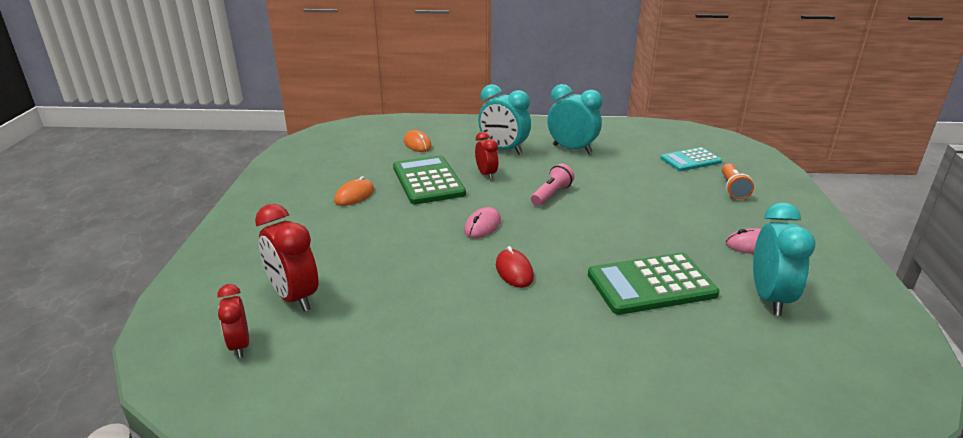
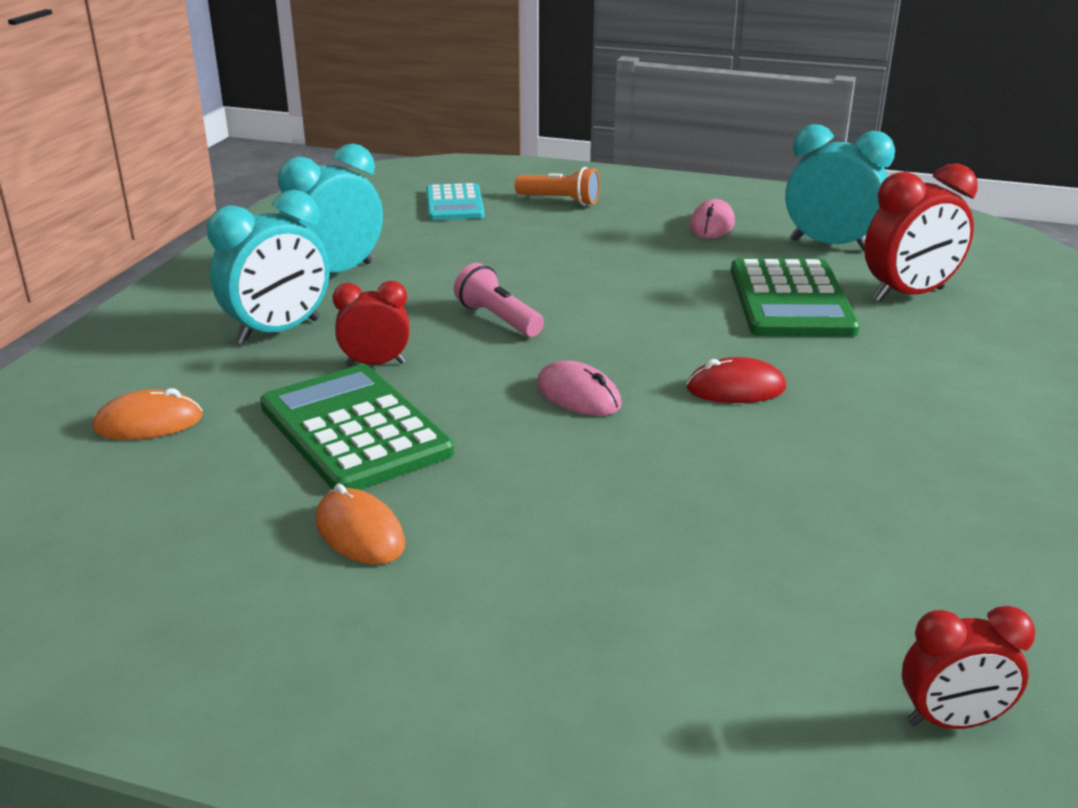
camera: 75 degrees left, 0 degrees up
red clock [255,204,318,312] -> red clock moved to [864,163,978,302]
green calculator [393,155,466,204] -> green calculator turned 60 degrees clockwise [260,364,454,490]

